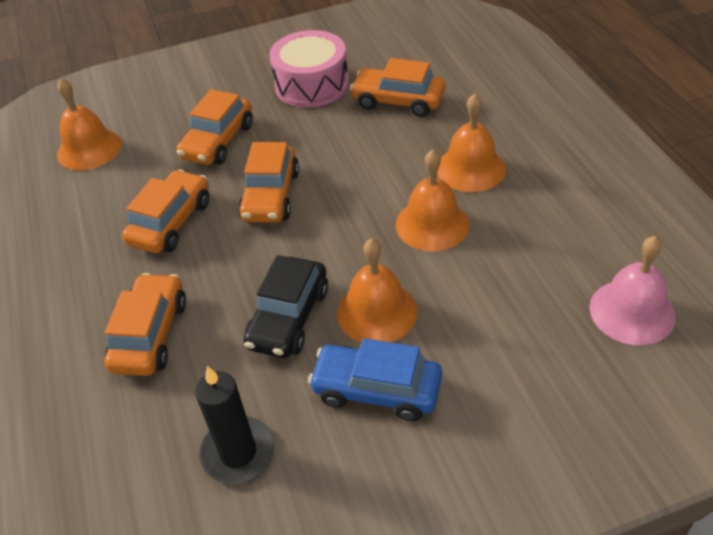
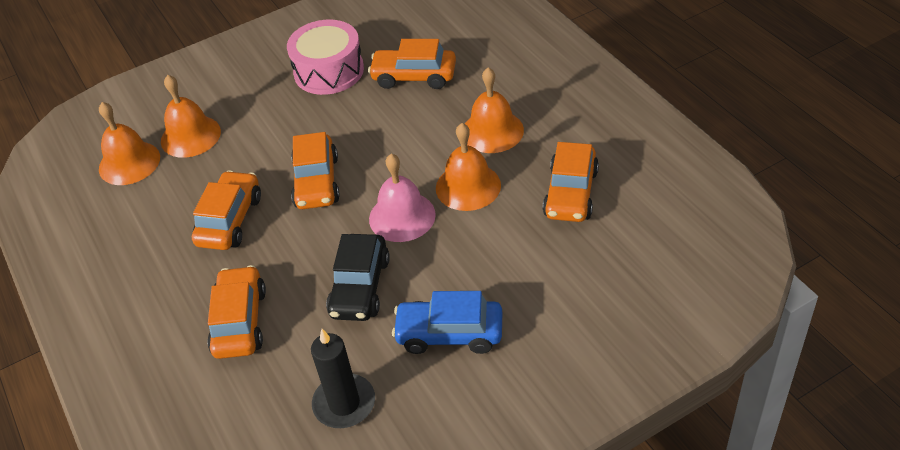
camera: 10 degrees left, 0 degrees up
orange car [177,89,253,165] -> orange car moved to [543,142,599,222]
orange bell [337,238,418,342] -> orange bell moved to [161,75,221,158]
pink bell [589,236,676,345] -> pink bell moved to [369,154,436,242]

